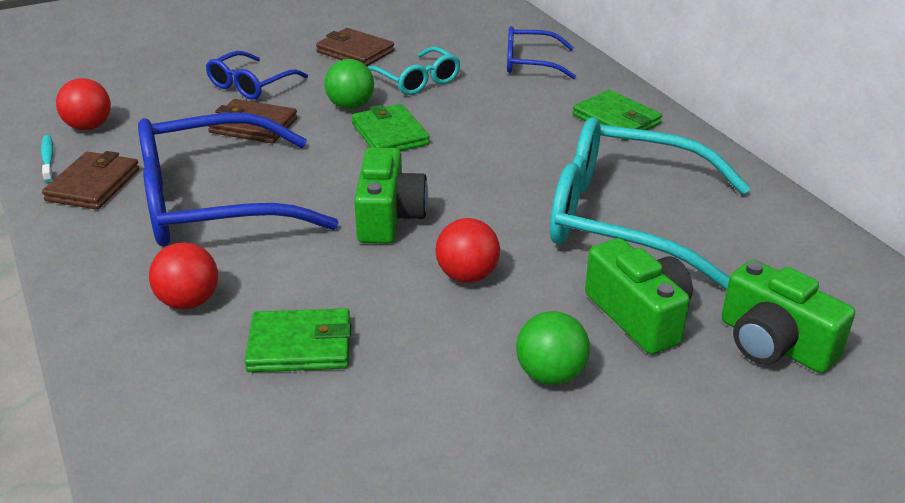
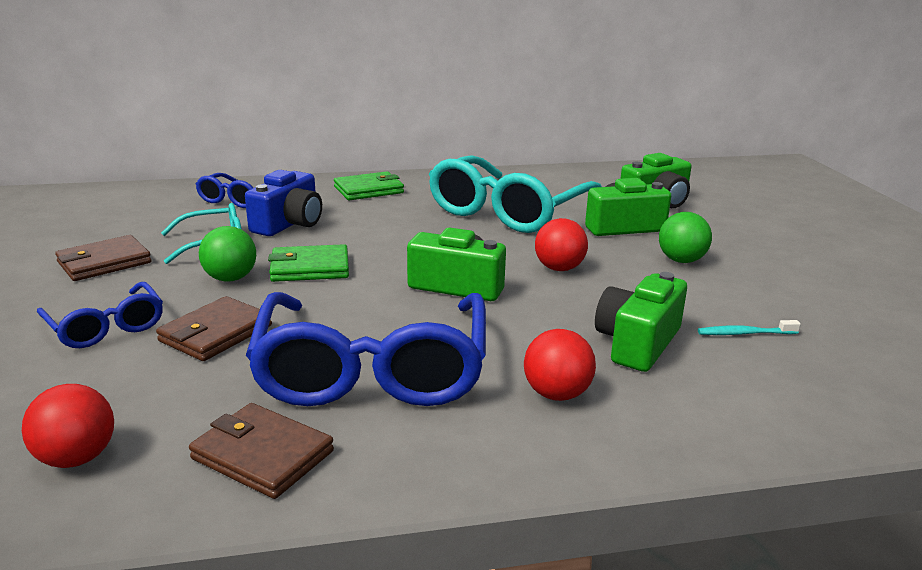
camera: 75 degrees left, 10 degrees down
turquoise toothbrush [41,135,53,182] -> turquoise toothbrush moved to [698,320,801,335]
green wallet [244,308,351,372] -> green camera [595,272,687,372]
none -> blue camera [245,170,322,236]

